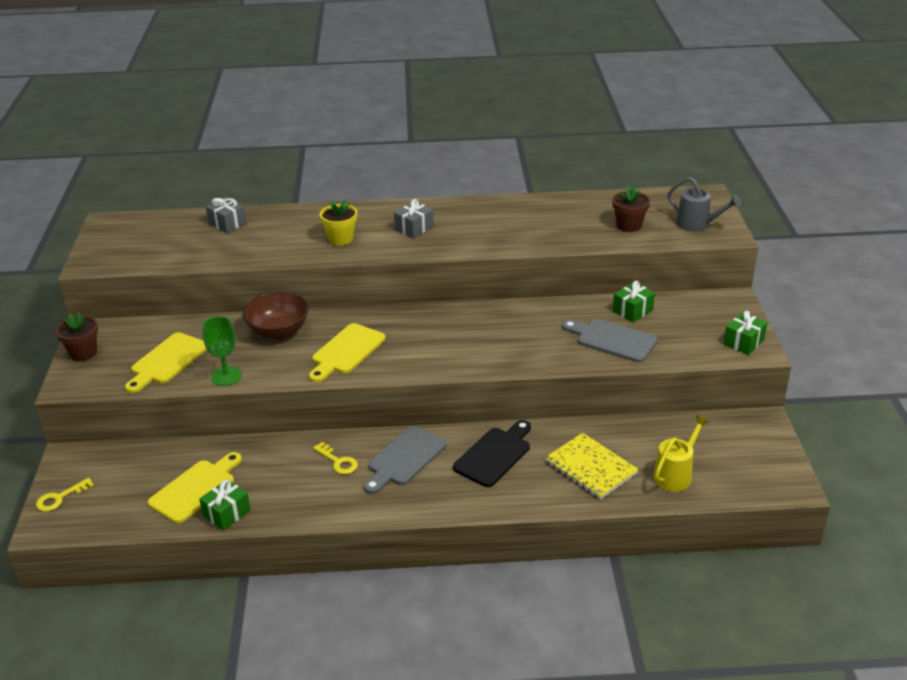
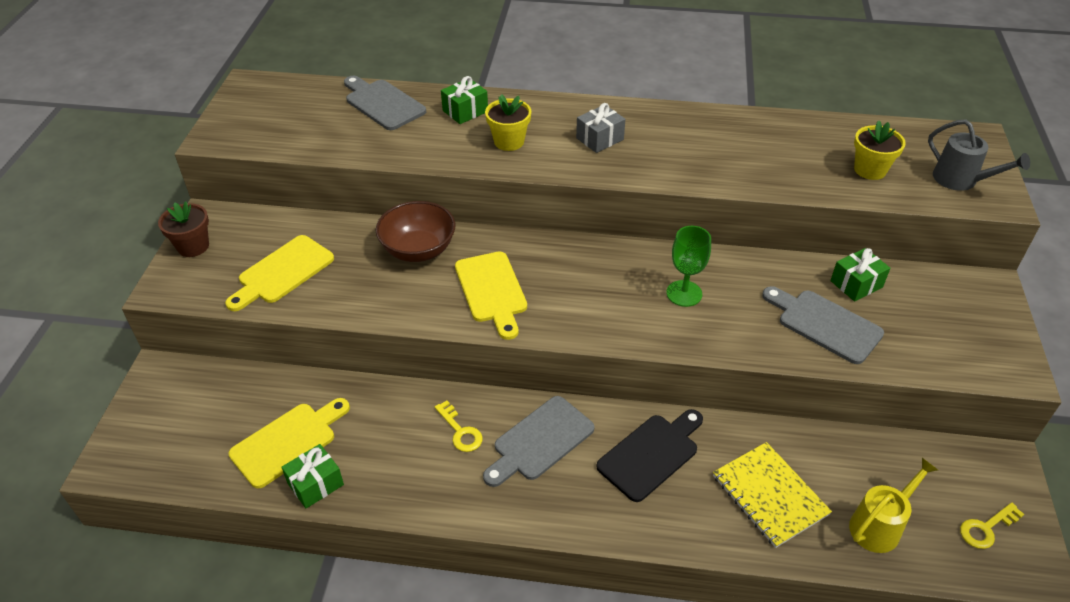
camera: 10 degrees right, 10 degrees up
yellow key [36,478,94,512] -> yellow key moved to [960,502,1024,549]
green goblet [202,316,242,386] -> green goblet moved to [666,226,711,307]
grey gift [206,197,247,233] -> grey cutting board [344,76,426,130]
yellow cutting board [309,323,386,382] -> yellow cutting board turned 60 degrees counterclockwise [455,251,527,340]
brown flower pot [612,186,650,232] -> yellow flower pot [854,120,906,180]
green gift [723,311,767,355] -> green gift moved to [441,76,488,124]

